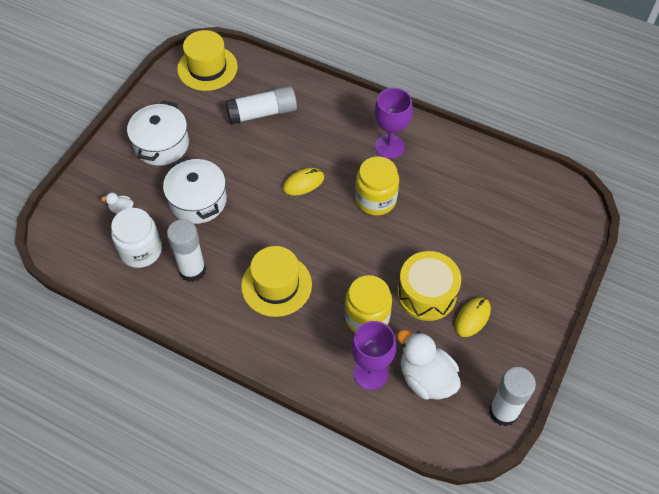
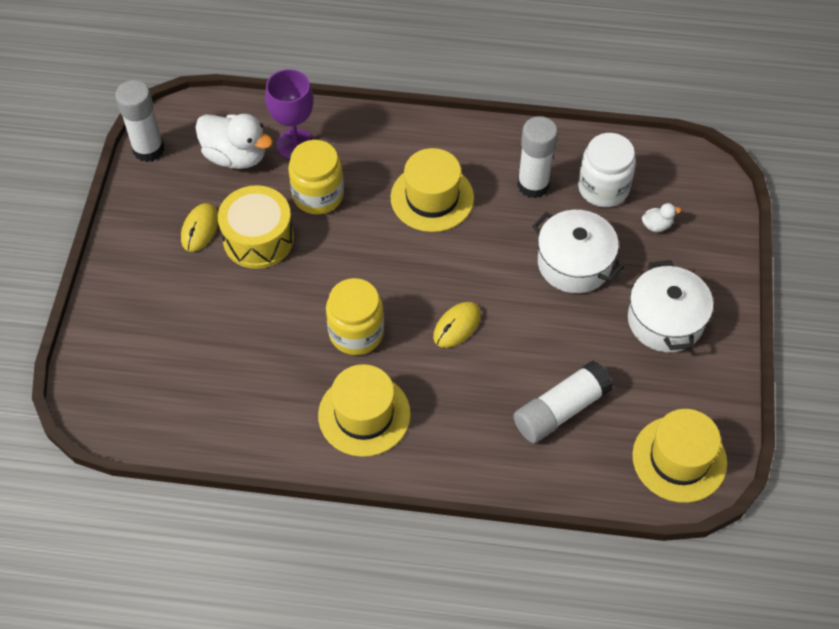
camera: 160 degrees right, 0 degrees up
purple goblet [374,88,413,159] -> yellow hat [318,364,411,457]

